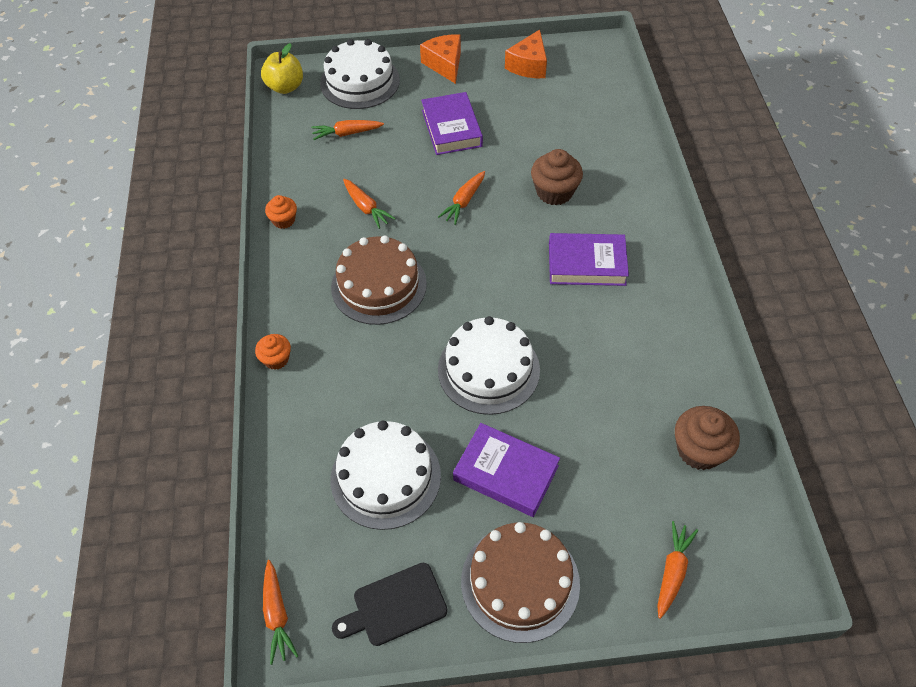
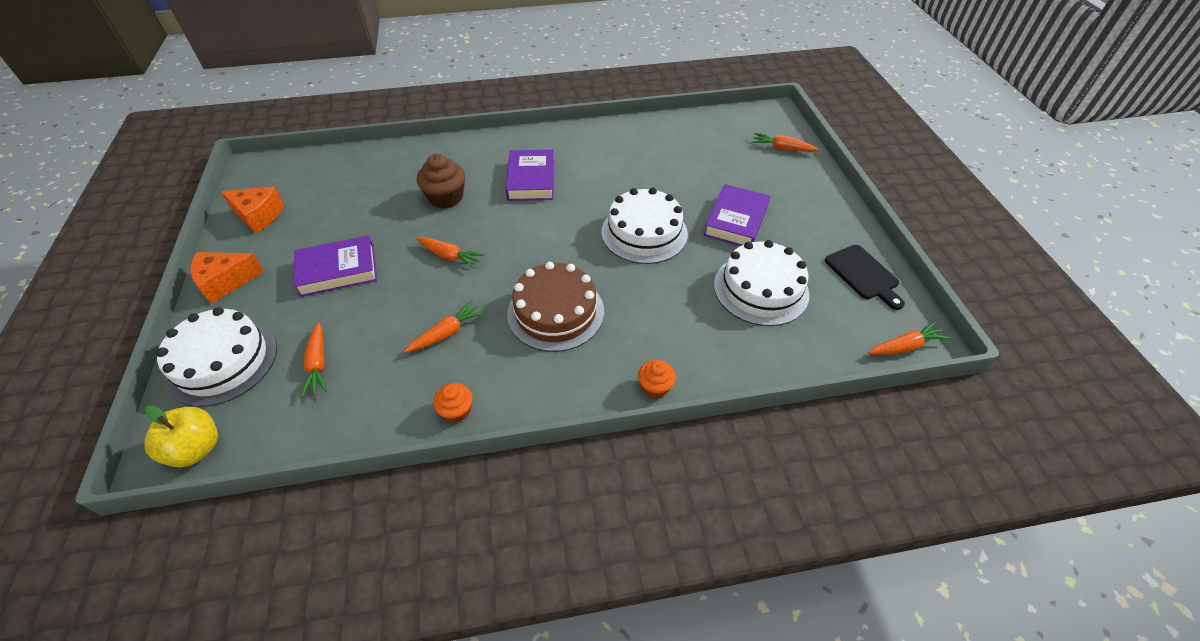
camera: 95 degrees left, 5 degrees down
brown cake [461,522,580,643] -> none
brown cupcake [675,406,740,470] -> none

